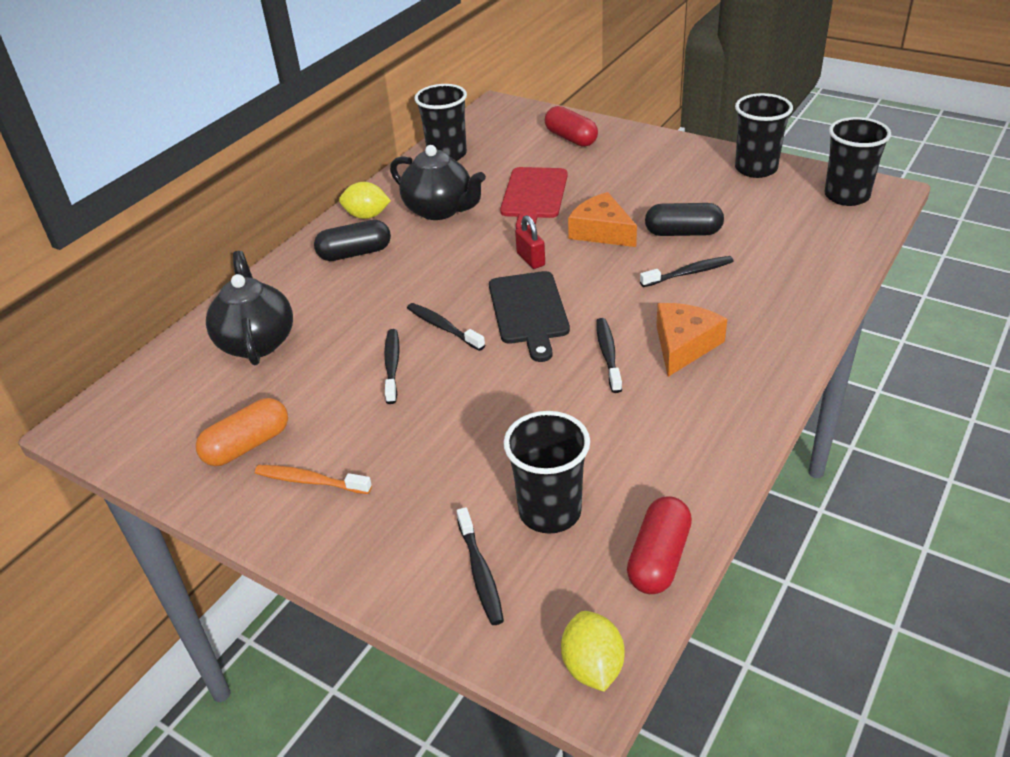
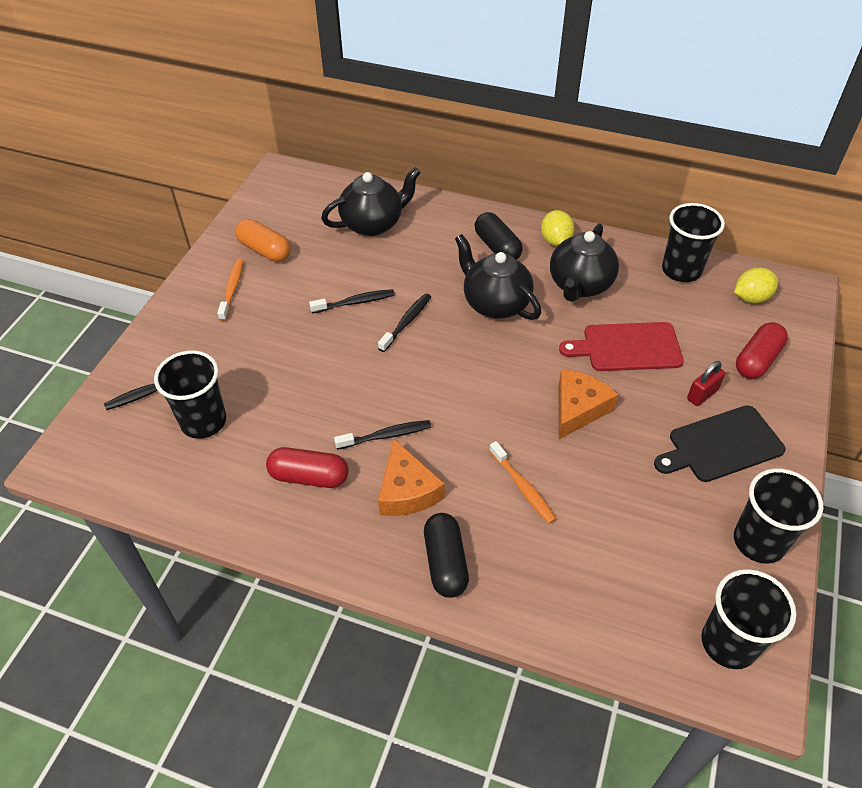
camera: 75 degrees right, 10 degrees up
black cutting board [489,271,570,362] -> black cutting board moved to [654,405,786,482]
red padlock [515,215,545,269] -> red padlock moved to [687,361,725,406]
yellow lemon [561,611,625,691] -> yellow lemon moved to [734,268,779,303]
red capsule [627,496,692,594] -> red capsule moved to [266,447,348,488]
black toothbrush [640,256,734,287] -> orange toothbrush [489,441,556,524]
black capsule [645,203,724,236] -> black capsule moved to [424,513,469,598]
orange cheese [656,303,727,377] -> orange cheese turned 60 degrees clockwise [378,438,445,516]
none -> black teapot [455,234,541,320]

